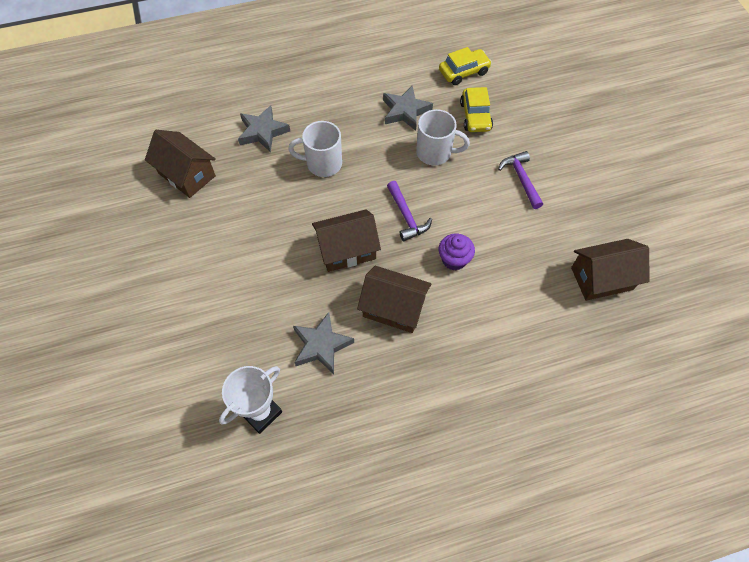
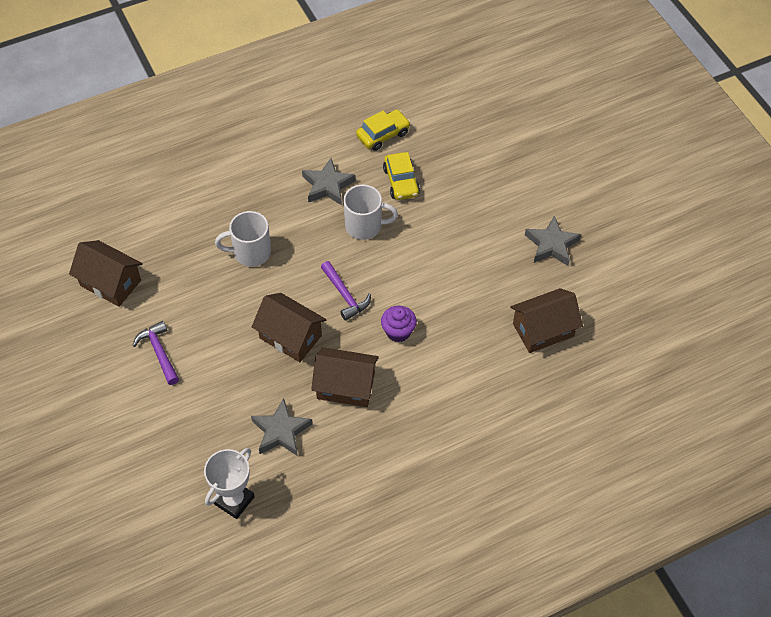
camera: 10 degrees left, 5 degrees down
grey star [238,105,290,153] -> grey star moved to [525,216,581,266]
brown house [312,209,381,272] -> brown house turned 60 degrees clockwise [252,293,327,362]
purple hammer [498,151,543,209] -> purple hammer moved to [132,321,179,385]

